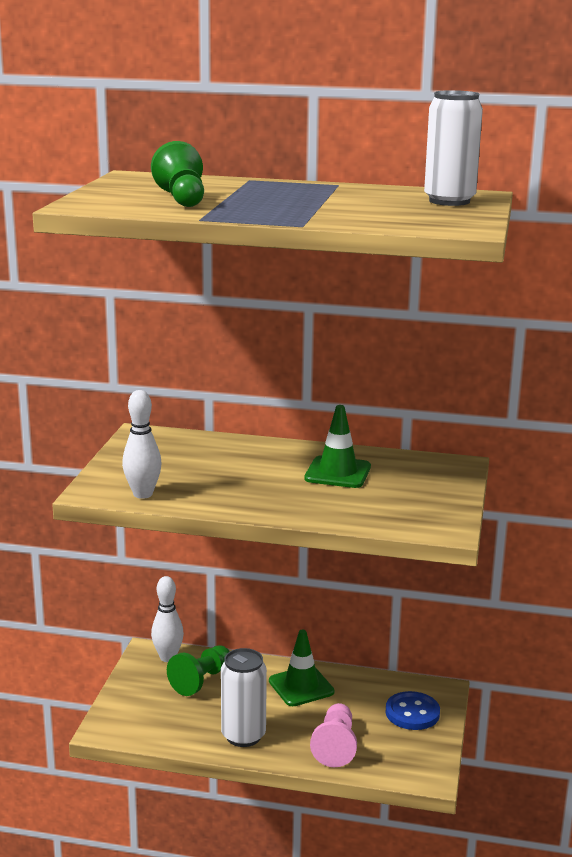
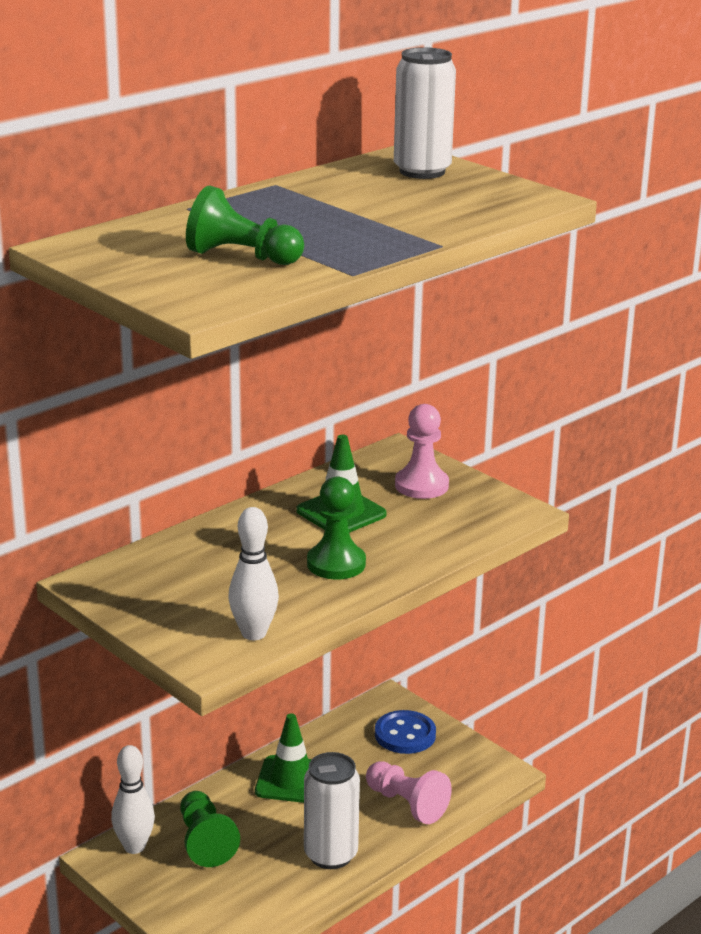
camera: 55 degrees left, 5 degrees up
none -> green pawn [307,477,366,580]
none -> pink pawn [395,404,449,499]

